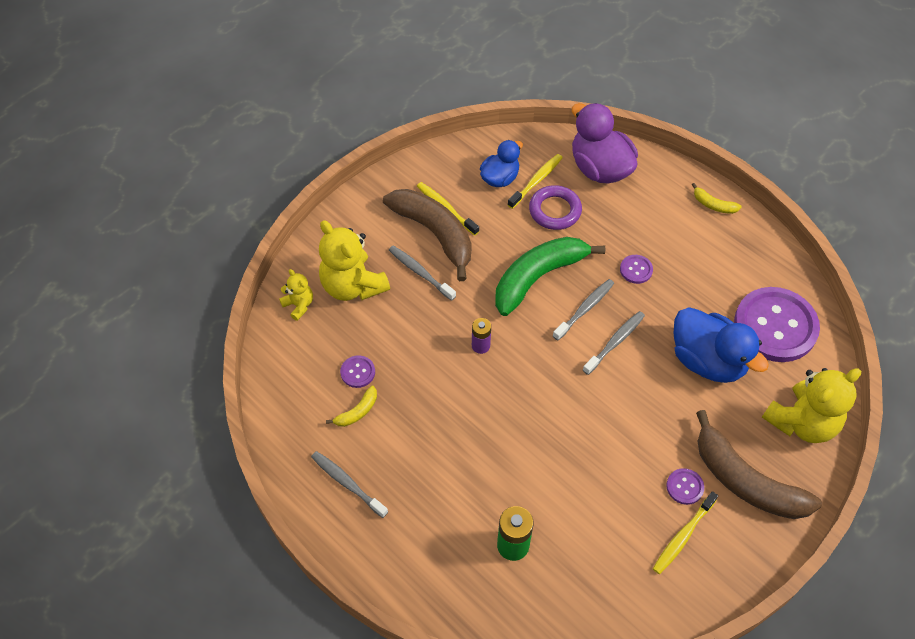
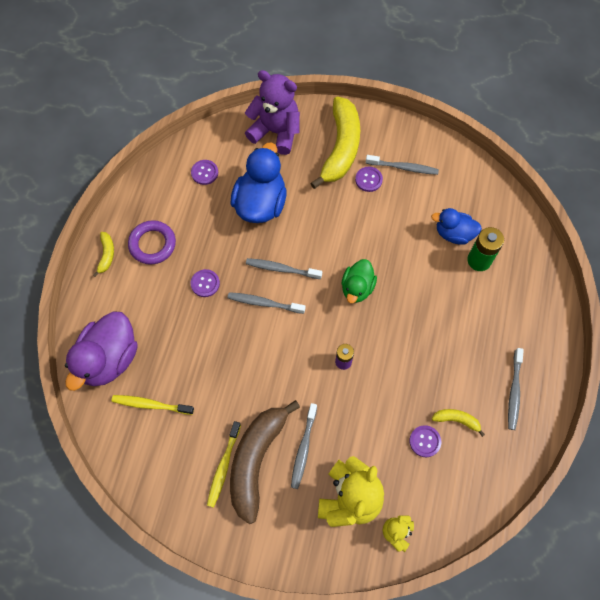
camera: 120 degrees left, 10 degrees up
blue duck [480,140,523,187] -> blue duck moved to [431,208,482,245]
green banana [495,237,605,316] -> none
purple ring [529,185,582,230] -> purple ring moved to [128,220,176,265]
yellow toothbrush [653,491,718,574] -> grey toothbrush [366,155,439,175]
brown banana [696,410,822,519] -> yellow banana [310,97,360,189]
purple button [734,287,820,362] -> purple button [191,160,218,185], size x0.41
yellow teddy bear [762,368,861,443] -> purple teddy bear [245,70,300,155]
none -> green duck [342,259,377,303]

